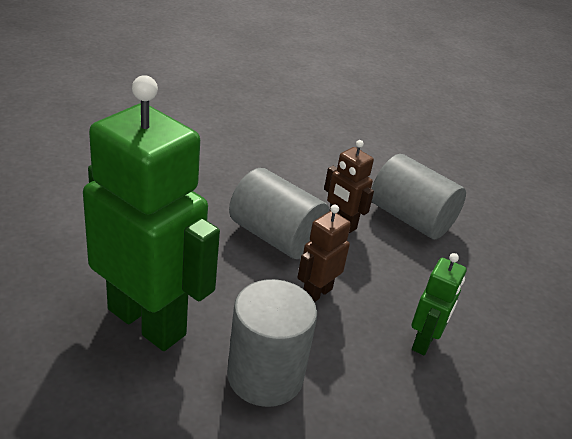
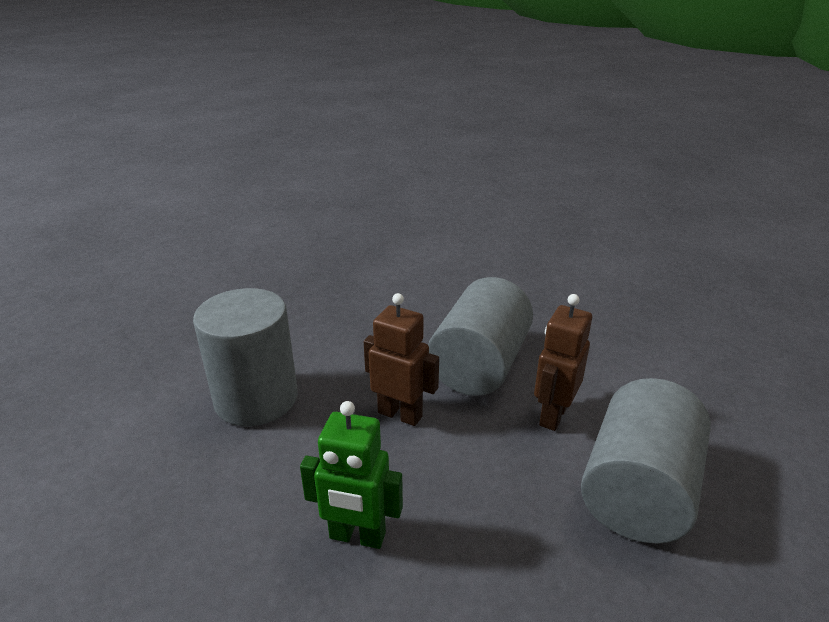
camera: 80 degrees right, 5 degrees down
green robot [83,75,220,351] -> none

